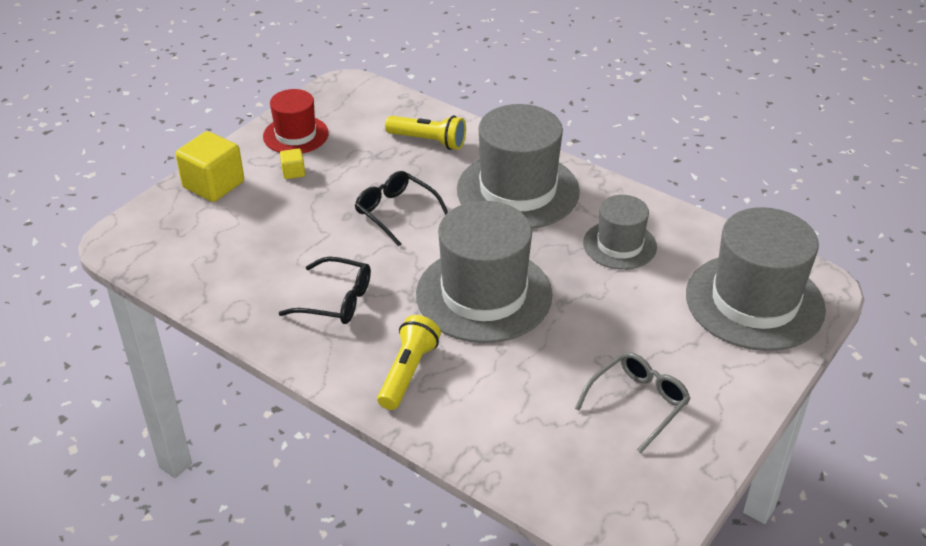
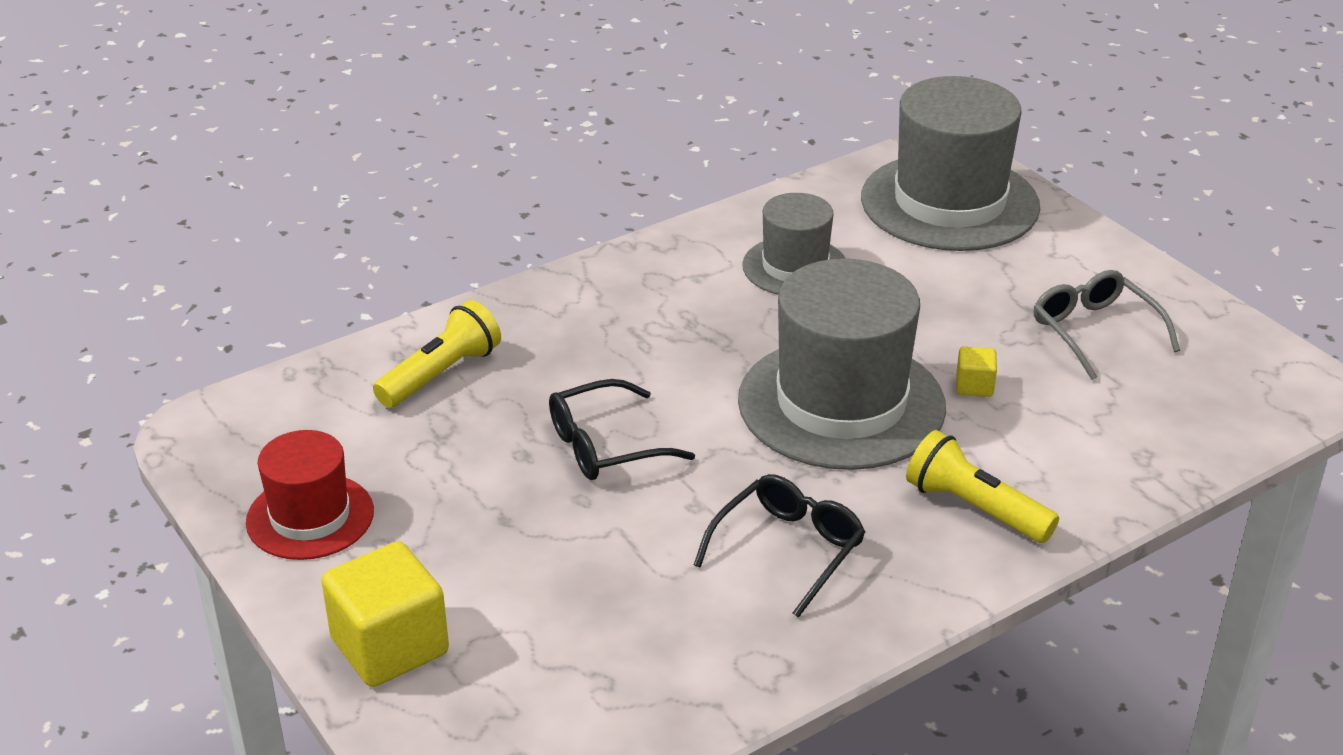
camera: 70 degrees left, 5 degrees down
yellow cube [280,149,305,179] -> yellow cube moved to [956,346,997,397]
grey hat [457,104,580,229] -> none

